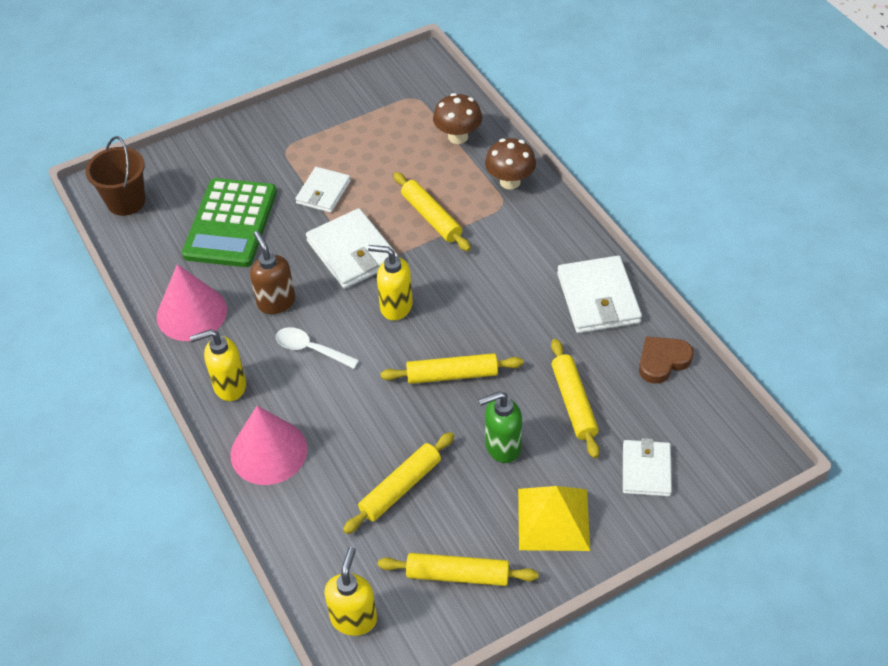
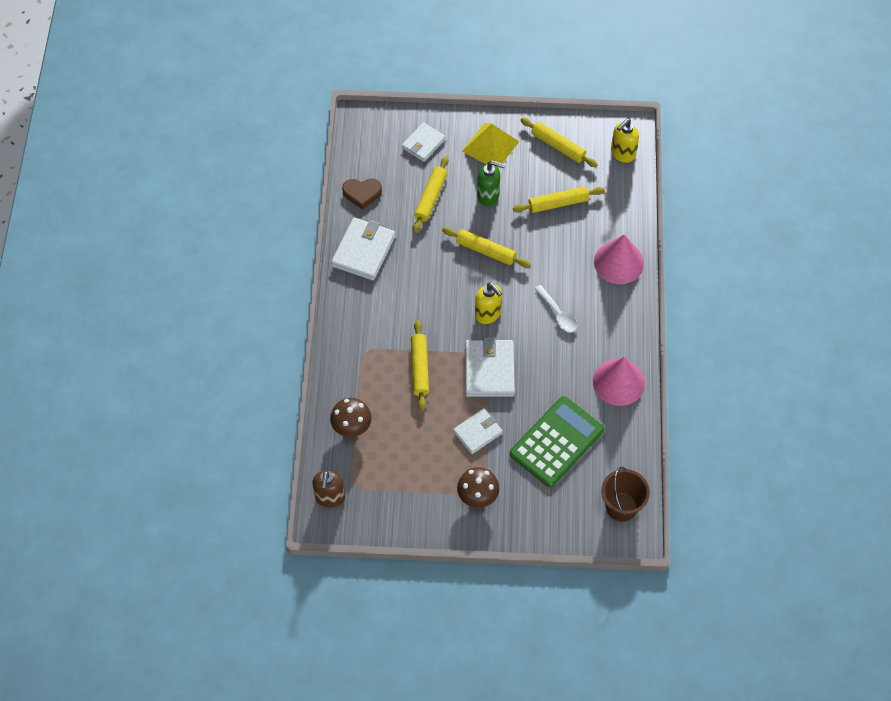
camera: 150 degrees left, 10 degrees up
yellow soap dispenser [190,329,246,401] -> none
brown soap dispenser [250,231,295,314] -> brown soap dispenser moved to [312,470,345,508]
brown mushroom [485,138,536,189] -> brown mushroom moved to [457,467,499,508]

